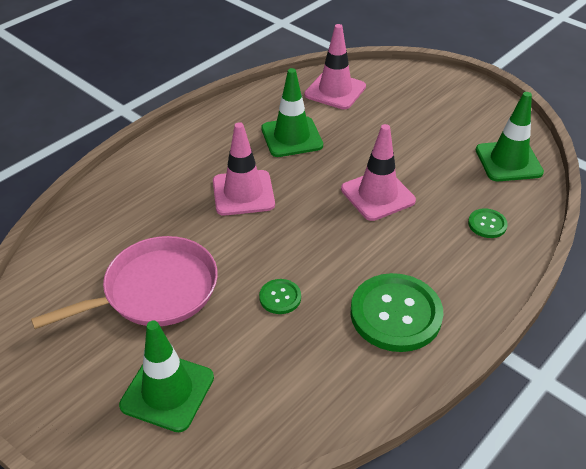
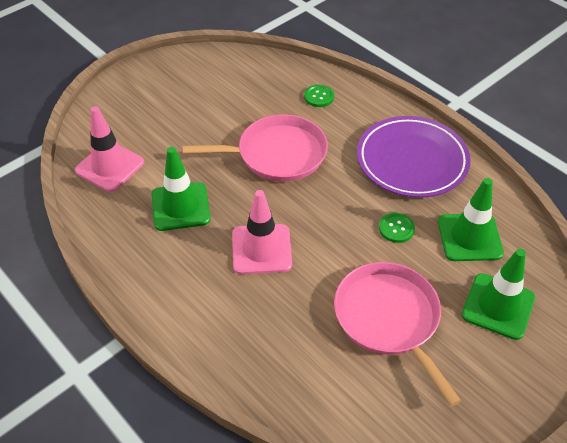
camera: 85 degrees left, 5 degrees up
pink traffic cone [341,124,416,221] -> pink pan [183,114,328,182]
green button [350,273,443,352] -> purple plate [357,116,471,198]
green traffic cone [476,92,544,181] -> green traffic cone moved to [438,178,504,261]

